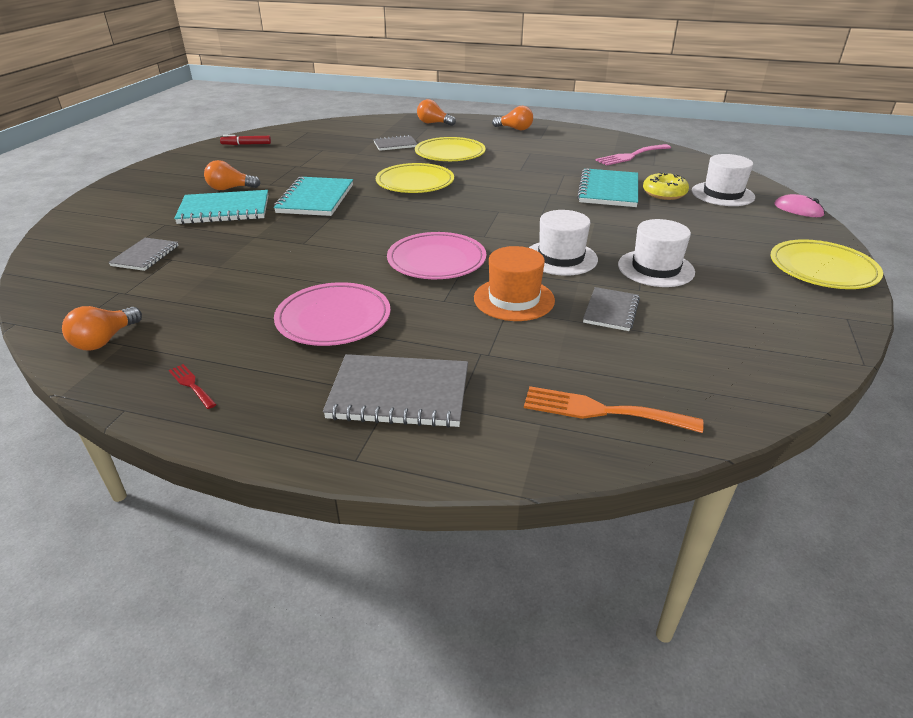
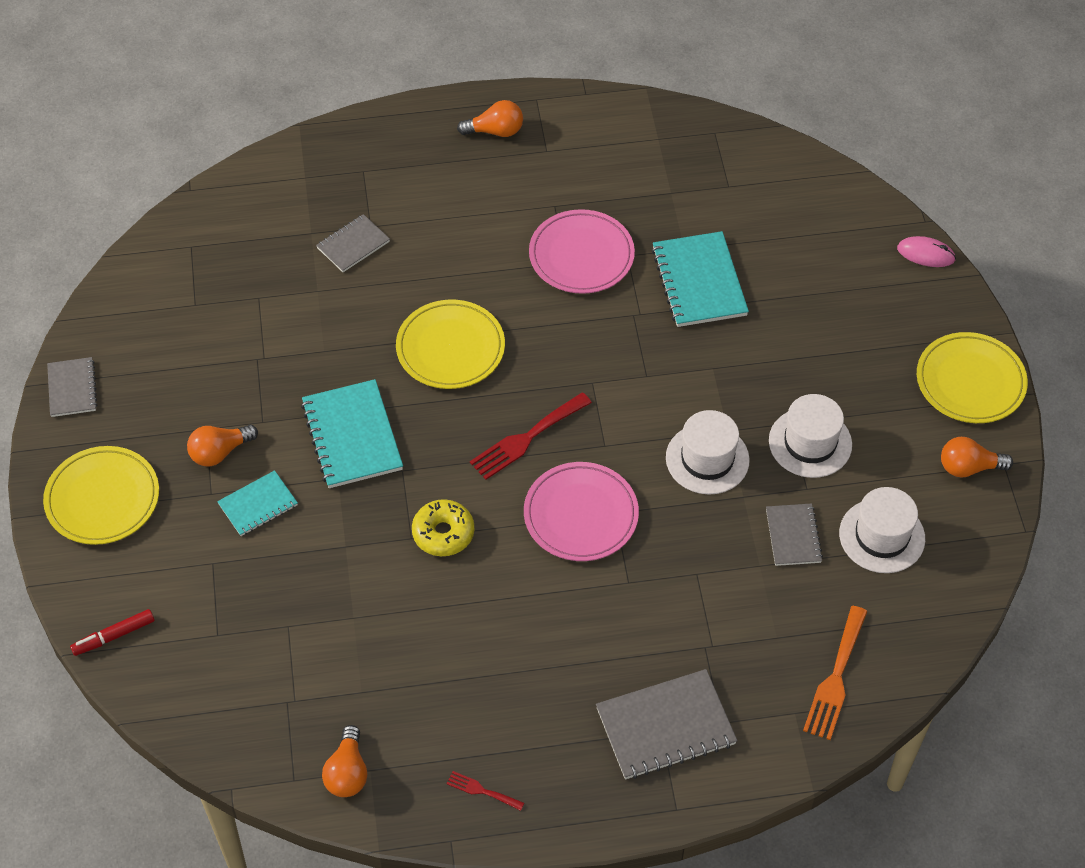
camera: 25 degrees left, 20 degrees up
grey notebook [108,238,179,271] -> grey notebook moved to [47,357,97,417]
turquoise notebook [174,190,268,224] -> turquoise notebook [217,470,298,536], size x0.59
red marker [220,135,271,145] -> red marker moved to [70,609,155,656]
pink plate [274,282,391,346] -> pink plate moved to [529,209,635,294]
yellow plate [415,137,486,161] -> yellow plate moved to [43,446,159,545]
orange light bulb [417,99,456,126] -> orange light bulb moved to [941,437,1013,478]
orange hat [474,246,555,321] -> none
orange fork [524,386,704,433] -> orange fork turned 60 degrees counterclockwise [803,606,868,740]
pink fork [596,144,671,166] -> none
yellow donut [643,172,689,200] -> yellow donut moved to [412,499,474,556]
white hat [692,154,755,206] -> white hat moved to [839,487,925,573]
none -> red fork [470,392,592,480]

